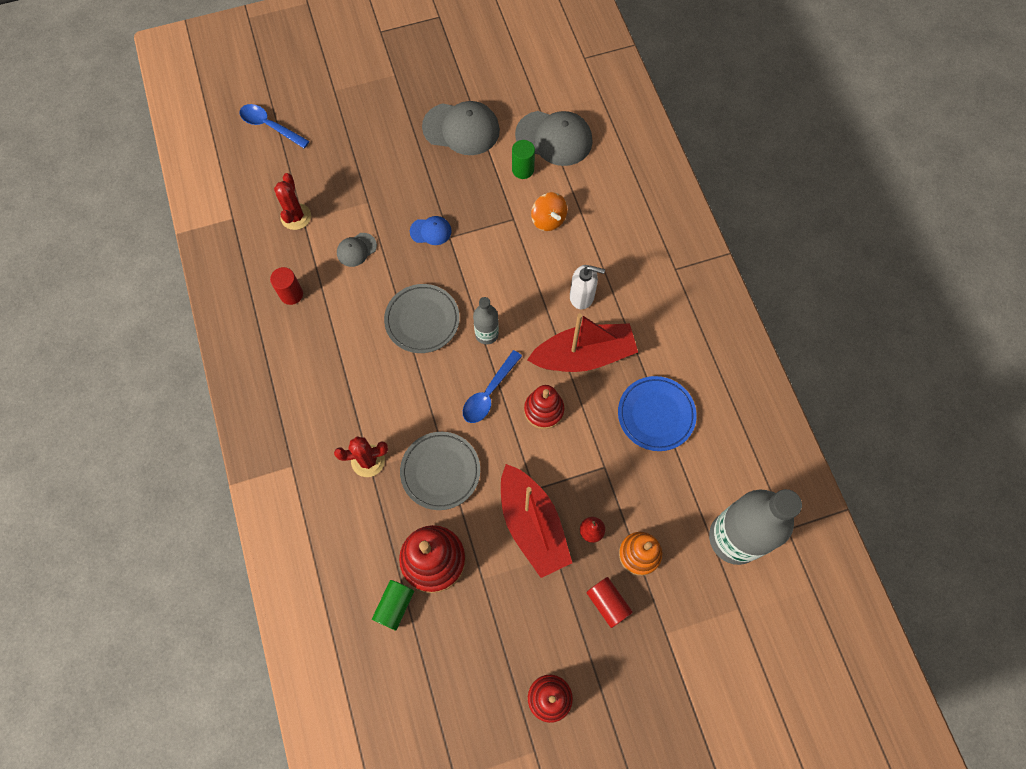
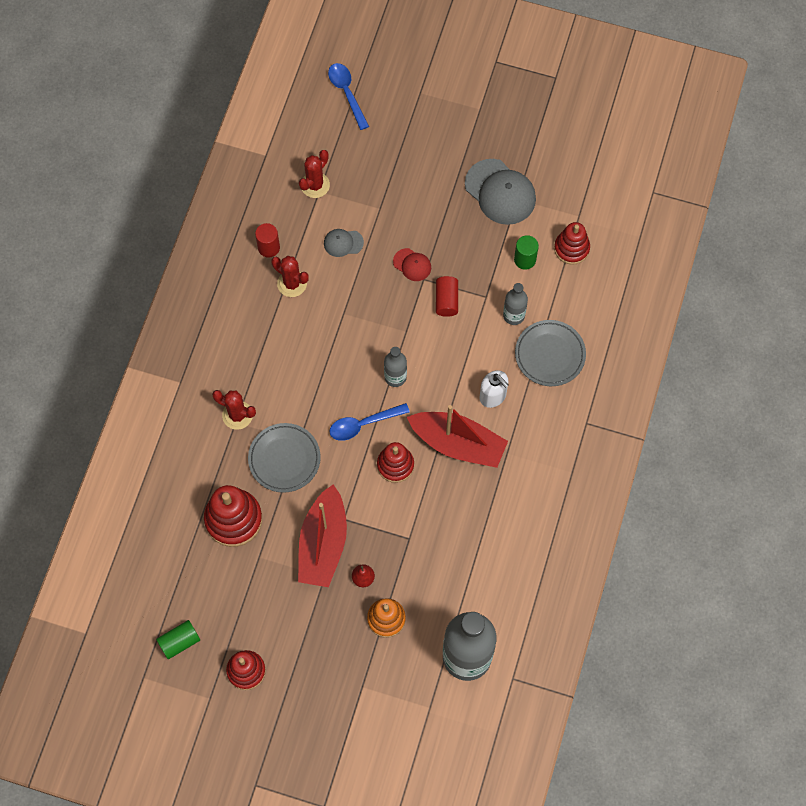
camera: 35 degrees right, 0 degrees up
green cylinder [372,580,414,631] -> green cylinder moved to [156,620,200,659]
grey plate [384,284,460,353] -> grey plate moved to [515,320,586,386]
blue cap [410,216,452,245] -> red cap [393,248,431,281]
grey cap [515,111,593,166] -> red stacking toy [554,222,590,265]
orange spinning top [531,192,567,231] -> grey bottle [503,283,528,325]
red cylinder [586,577,633,628] -> red cylinder moved to [436,276,458,317]
blue plate [618,376,697,451] -> none
none -> red cactus [271,256,309,297]

